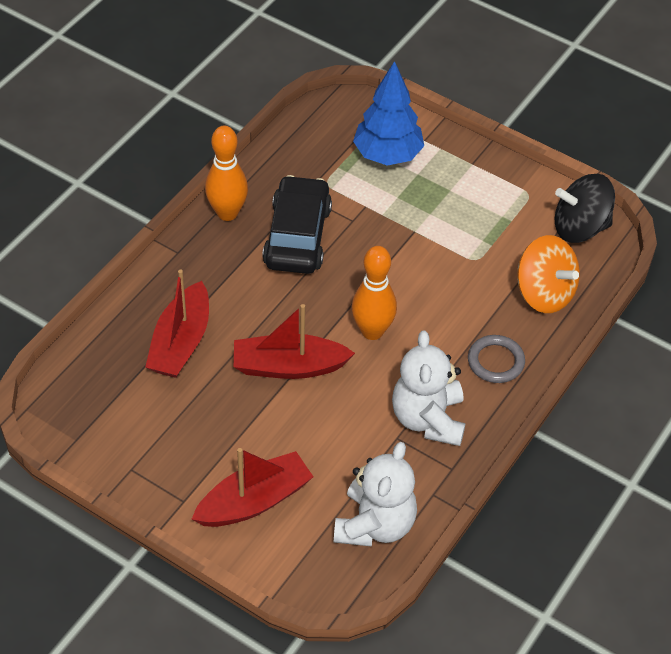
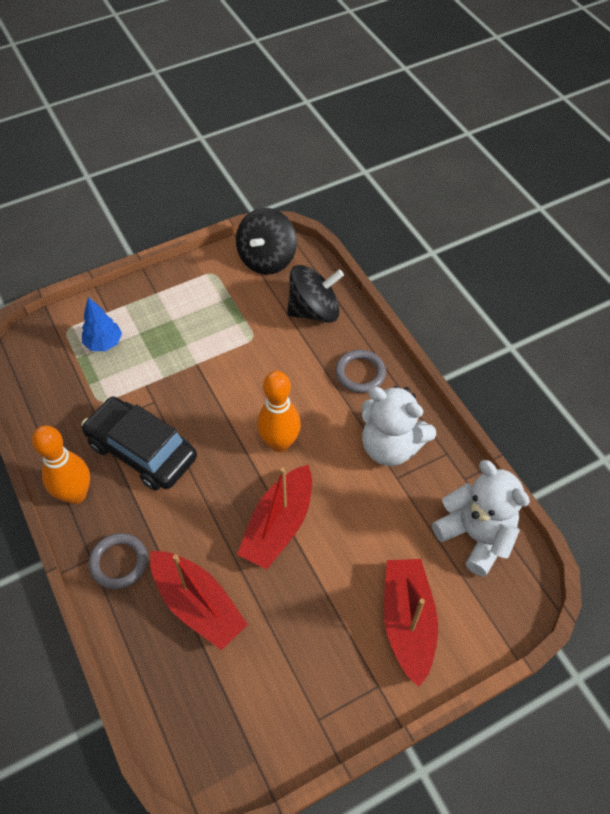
camera: 60 degrees left, 5 degrees up
blue tree [353,61,424,165] -> blue tree [82,297,122,351], size x0.59
orange spinning top [517,235,580,313] -> black spinning top [287,265,344,323]
none -> grey ring [89,533,148,589]

